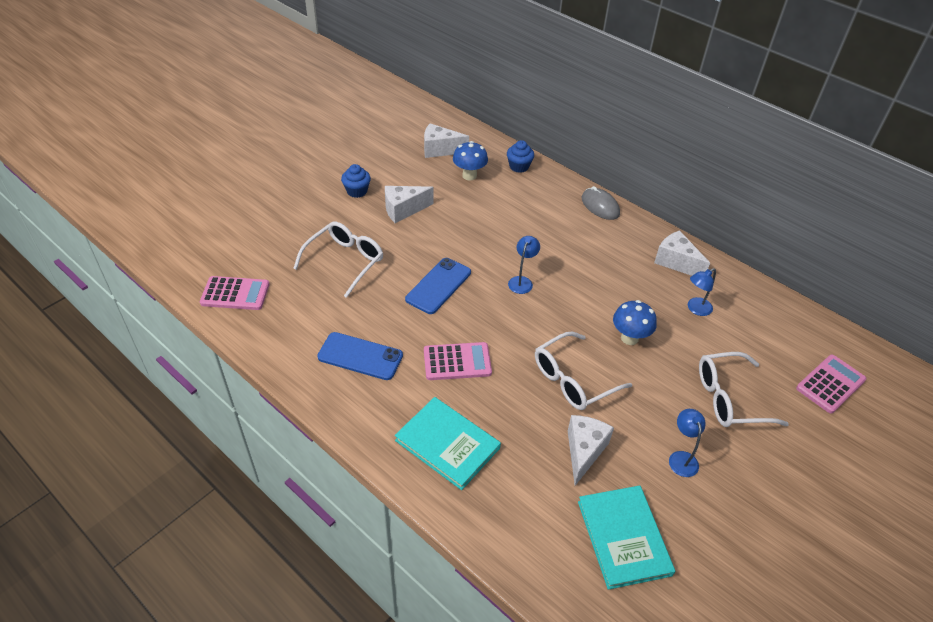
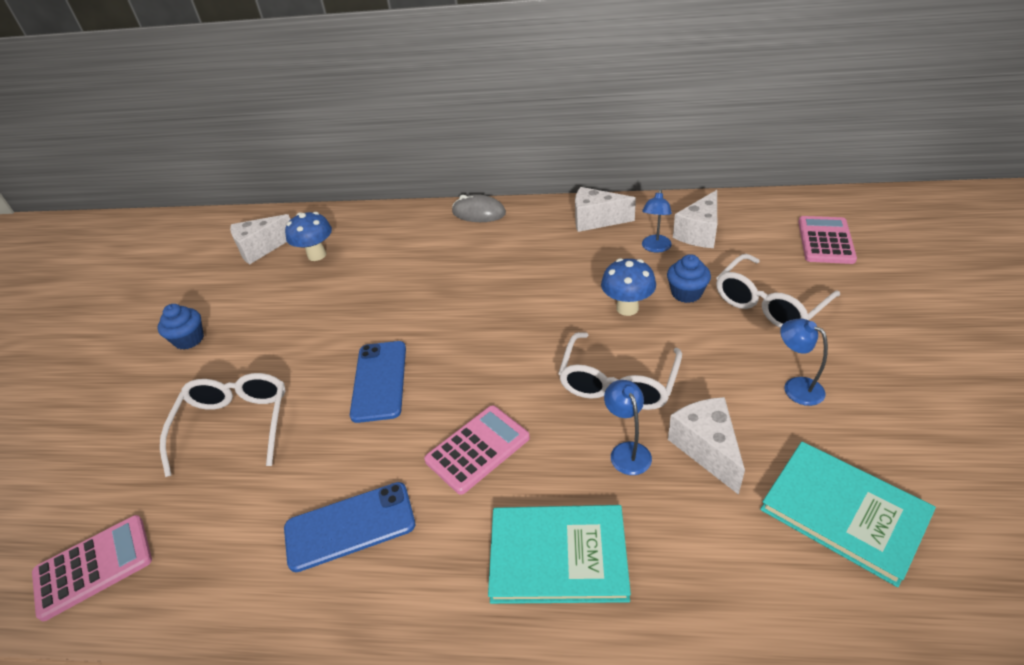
camera: 30 degrees left, 5 degrees down
white cheese [385,186,433,223] -> white cheese moved to [673,190,717,248]
blue cupcake [507,140,534,173] -> blue cupcake moved to [667,254,711,303]
blue lamp [508,236,540,294] -> blue lamp moved to [604,380,652,475]

